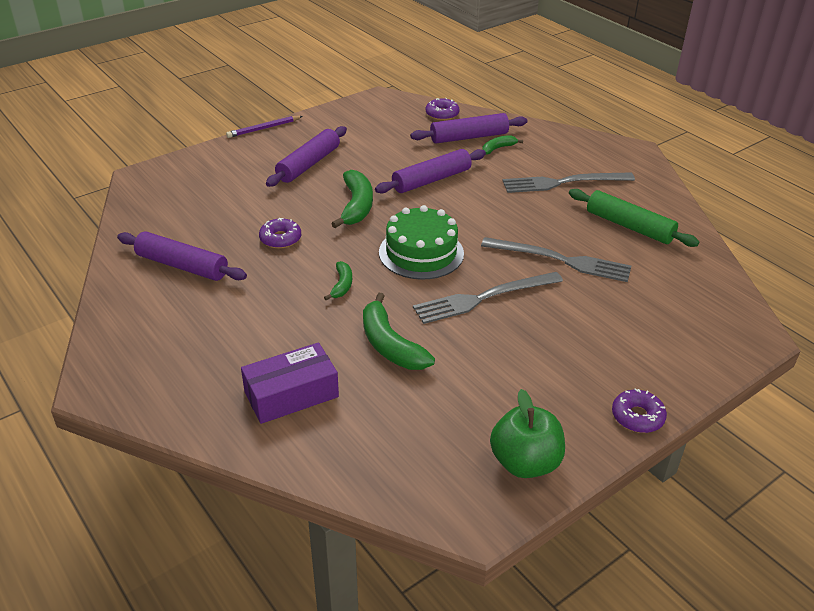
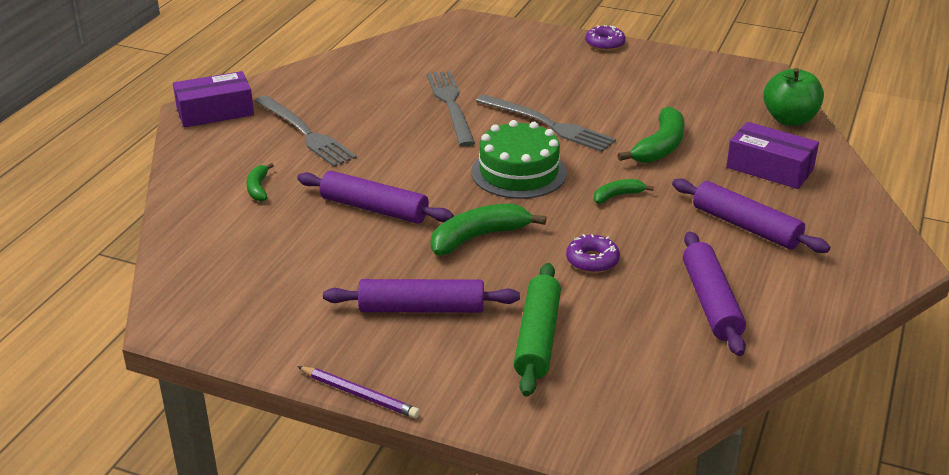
camera: 120 degrees left, 5 degrees down
purple rolling pin [410,113,528,144] -> purple rolling pin moved to [672,179,830,253]
purple donut [426,98,460,121] -> none
green banana [482,135,523,155] -> green banana turned 60 degrees clockwise [246,163,274,201]
green apple [490,389,565,478] -> green apple moved to [763,68,824,126]
green rolling pin [569,189,699,247] -> green rolling pin moved to [514,263,561,397]
none -> purple box [173,71,254,127]

